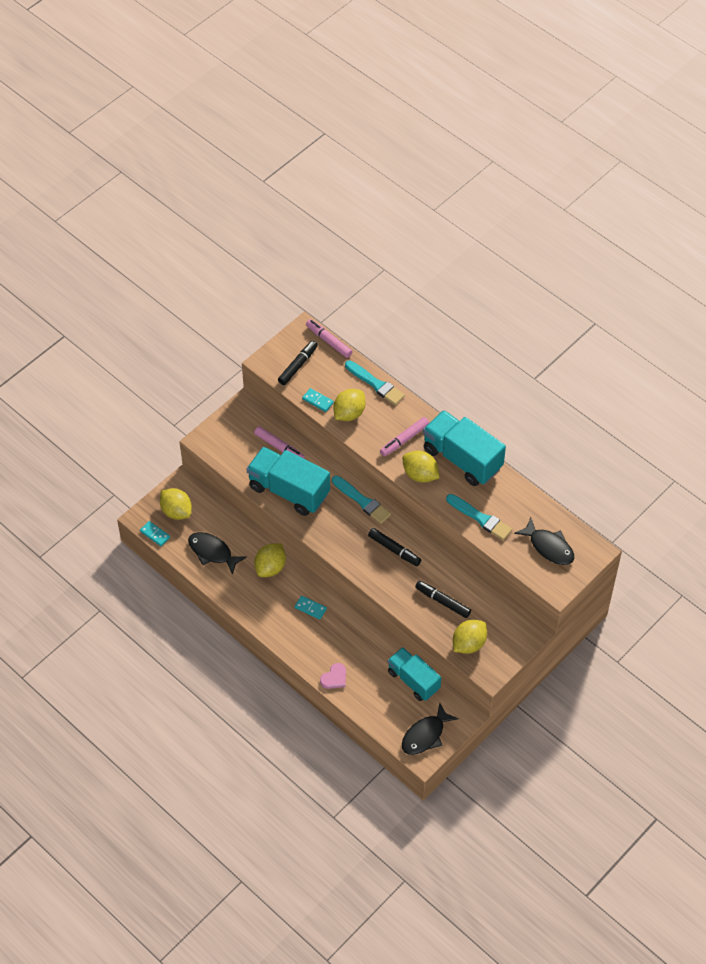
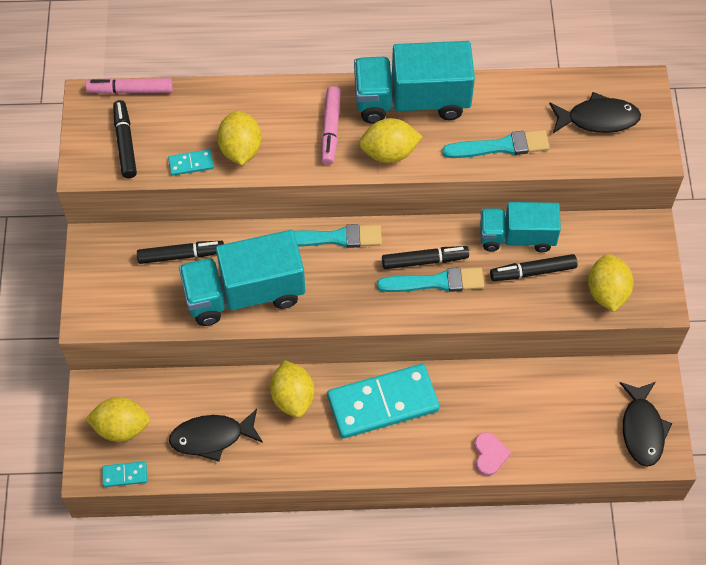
camera: 45 degrees left, 5 degrees up
pink marker [254,426,305,459] -> black marker [137,241,224,264]
turquoise domino [295,596,327,620] -> turquoise domino [327,364,440,438], size x2.41
turquoise brush [345,360,405,405] -> turquoise brush moved to [377,267,484,292]
turquoise truck [388,647,441,701] -> turquoise truck moved to [480,202,561,252]

